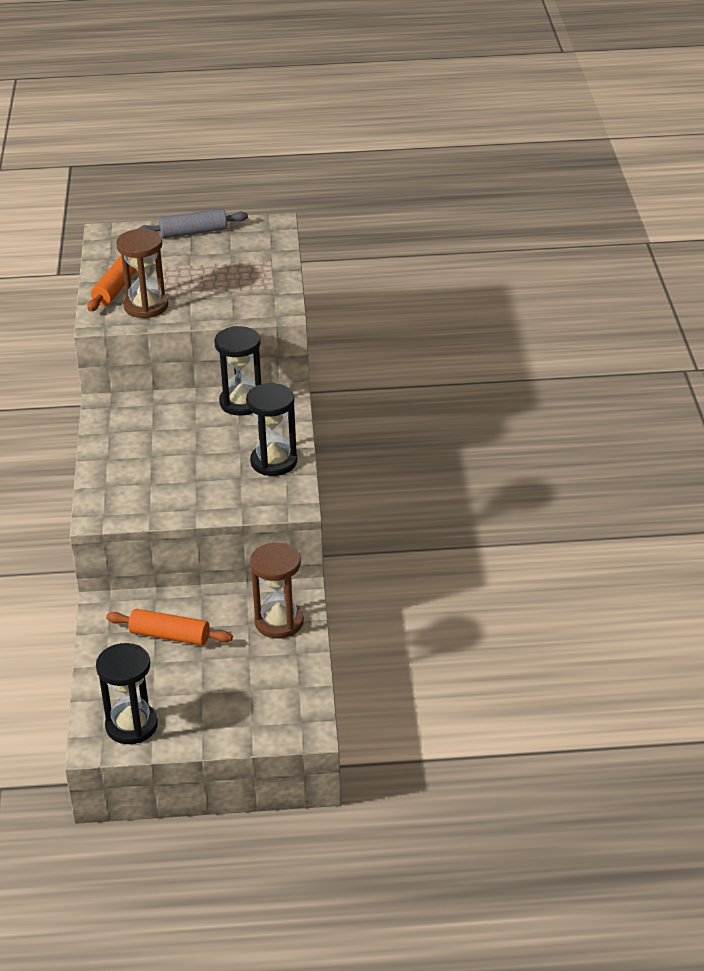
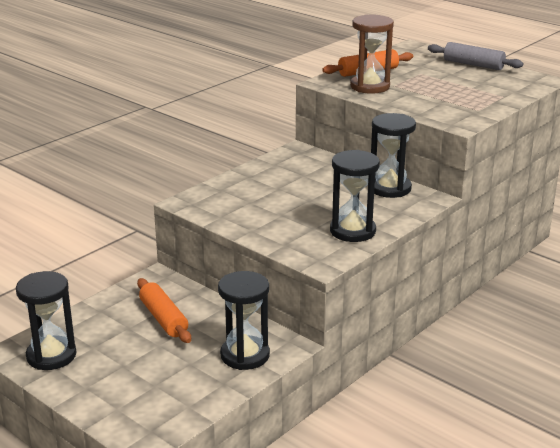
camera: 45 degrees right, 10 degrees down
brown hourglass [250,543,304,638] -> black hourglass [218,271,270,370]

